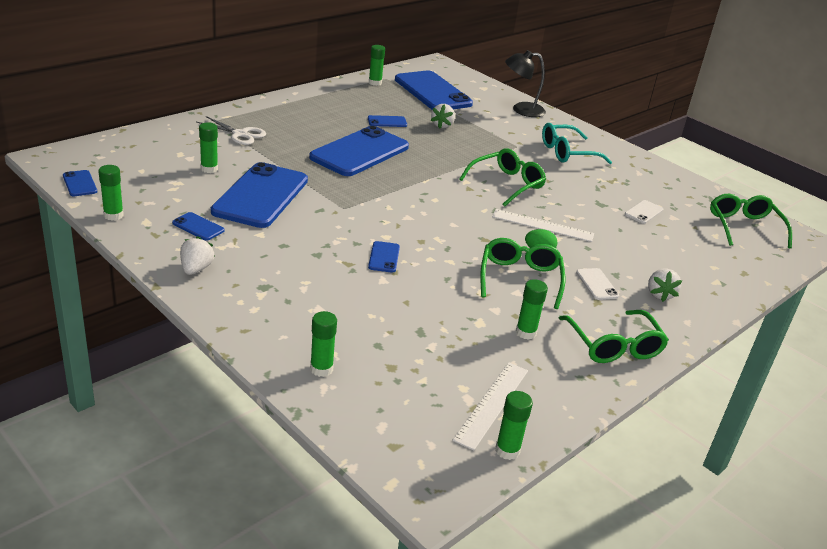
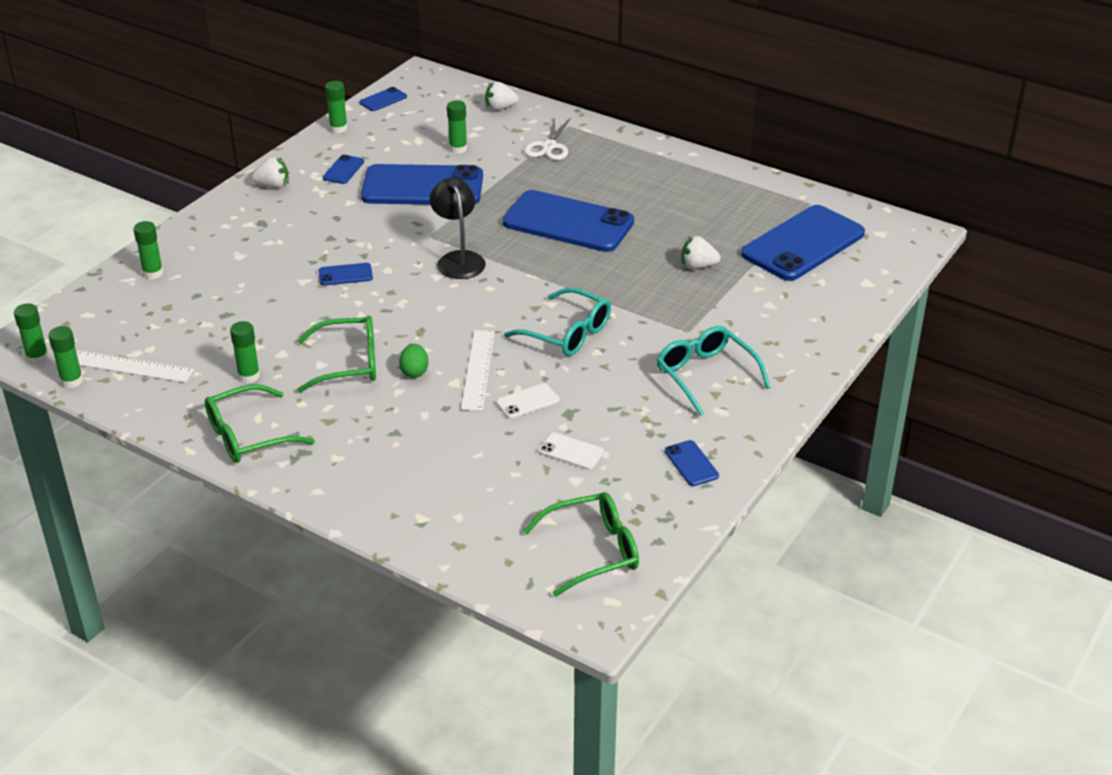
camera: 80 degrees right, 5 degrees up
blue phone [368,115,407,127] -> blue phone moved to [665,440,719,486]
green glue stick [369,45,385,86] -> green glue stick moved to [14,303,49,365]
green glasses [459,148,546,207] -> turquoise glasses [504,287,611,356]
black lamp [505,50,546,117] -> black lamp moved to [429,177,486,279]
white phone [576,268,619,300] -> white phone moved to [496,383,559,419]
white strawberry [648,269,682,302] -> white strawberry moved to [485,82,519,111]

